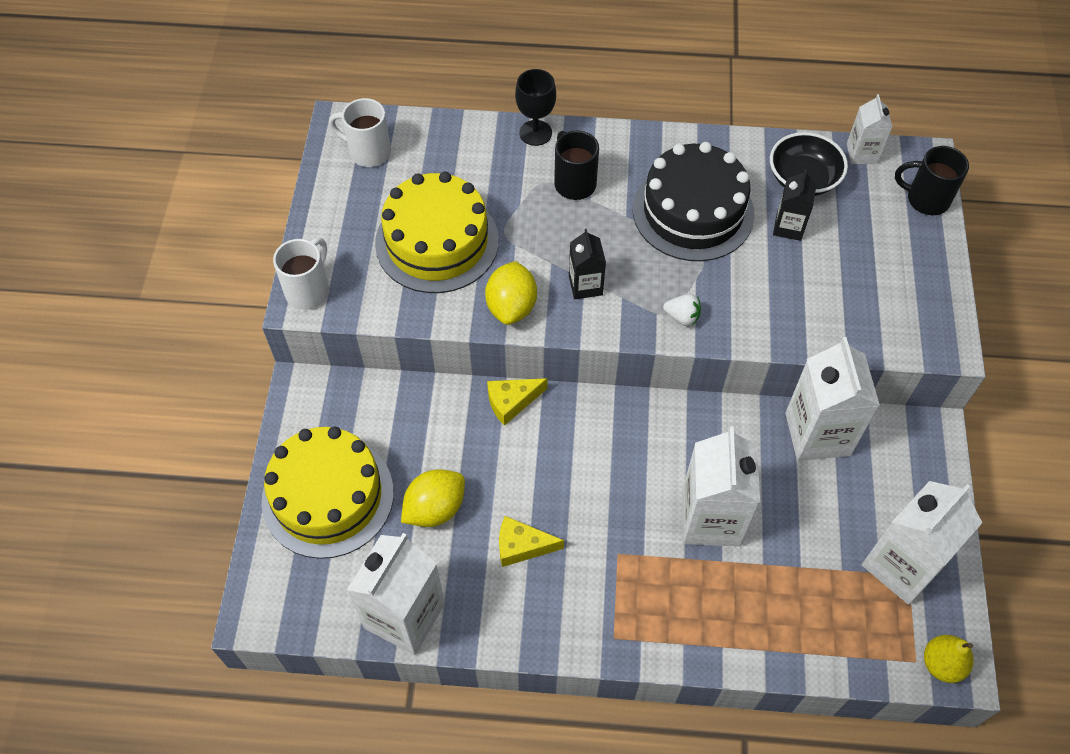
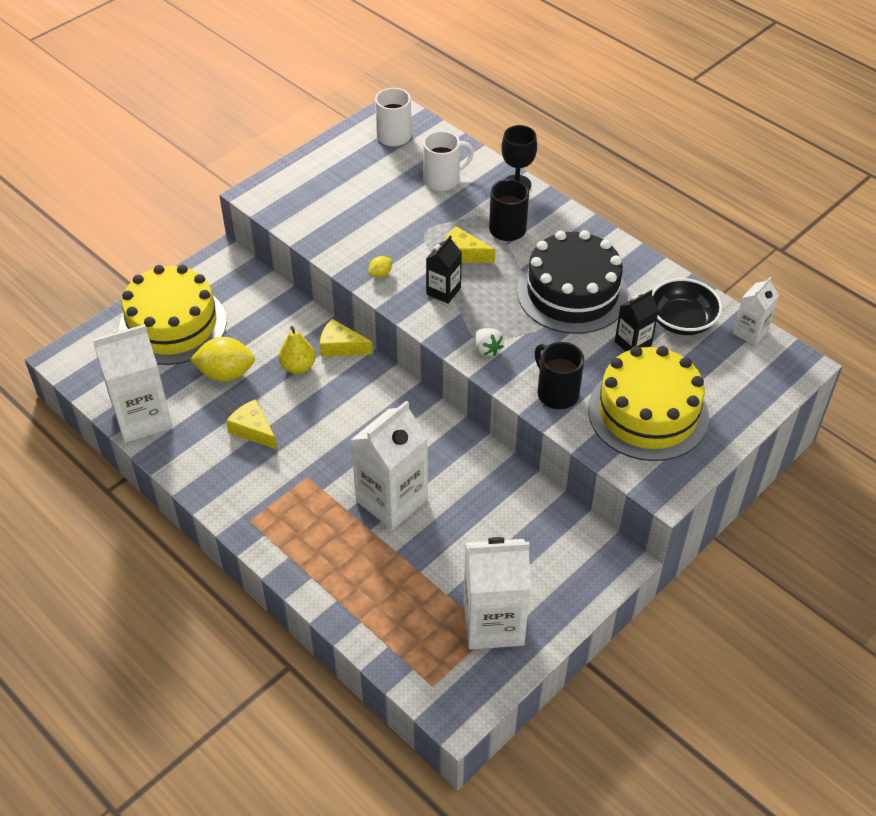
camera: 40 degrees right, 10 degrees down
white mug [273,238,329,310] -> white mug moved to [423,131,474,191]
yellow cake [375,172,499,293] -> yellow cake moved to [588,346,709,461]
yellow lemon [485,261,537,325] -> yellow lemon [369,256,392,278], size x0.47
white carton [786,337,880,461] -> none
black mug [895,146,969,215] -> black mug moved to [535,342,584,409]
yellow pear [924,635,974,683] -> yellow pear moved to [279,326,315,374]
none -> yellow cheese [445,226,495,263]

